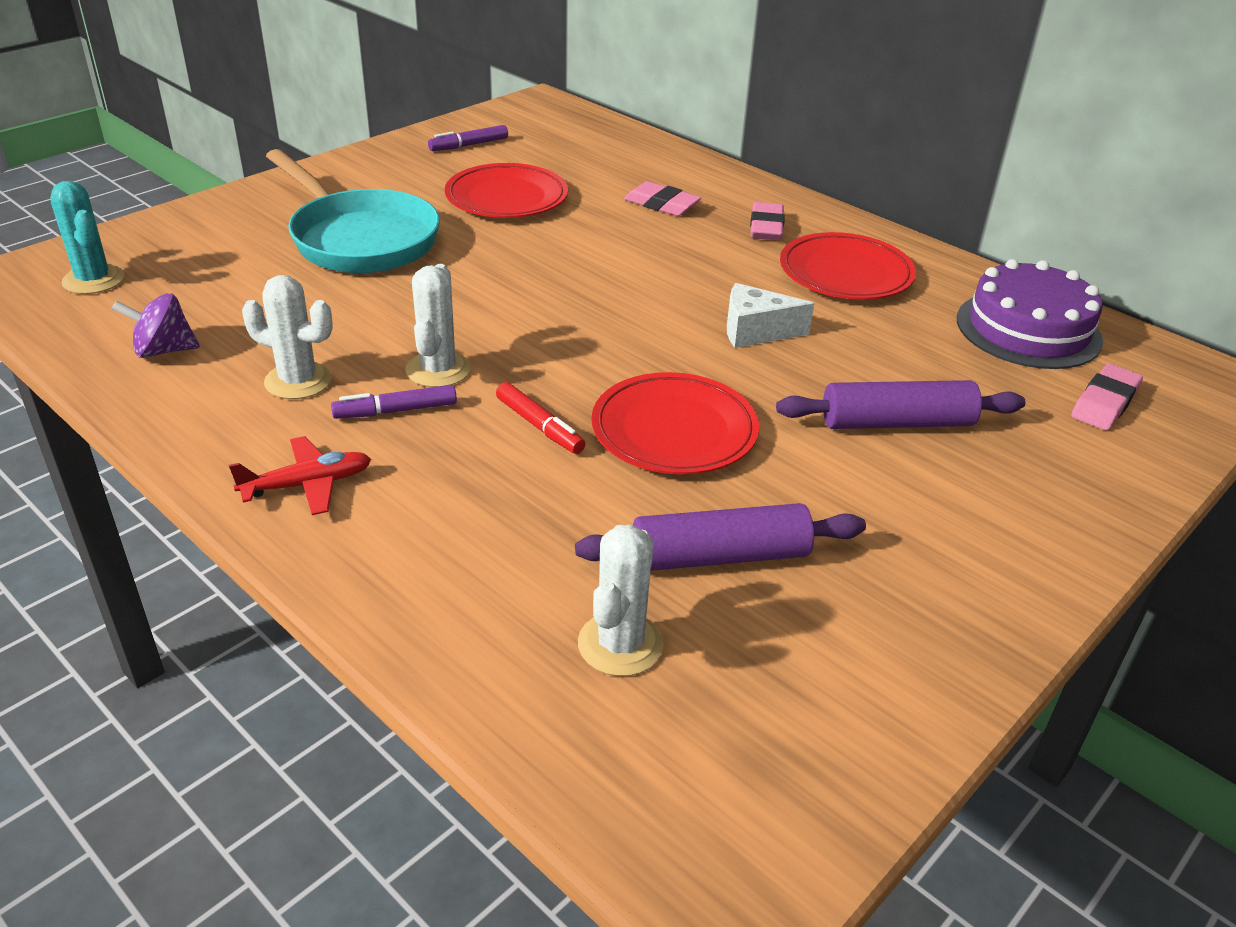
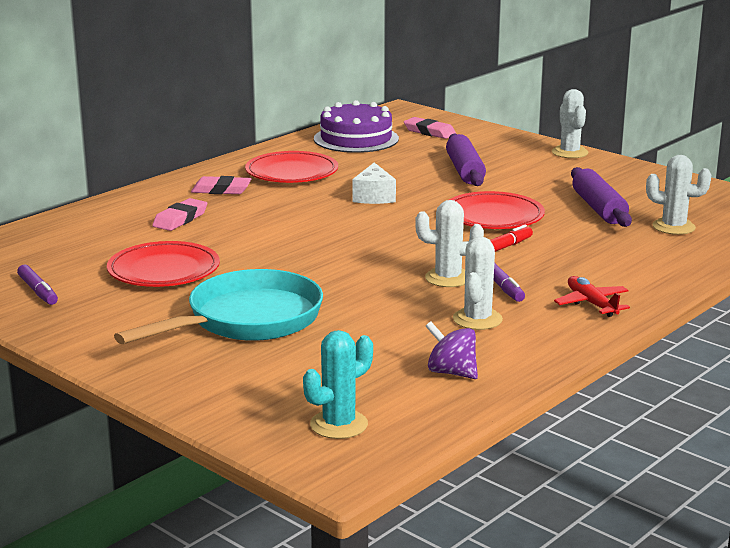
camera: 90 degrees left, 15 degrees down
purple spinning top [112,293,200,358] -> purple spinning top turned 135 degrees clockwise [425,321,478,379]
none -> white cactus [552,89,588,158]

